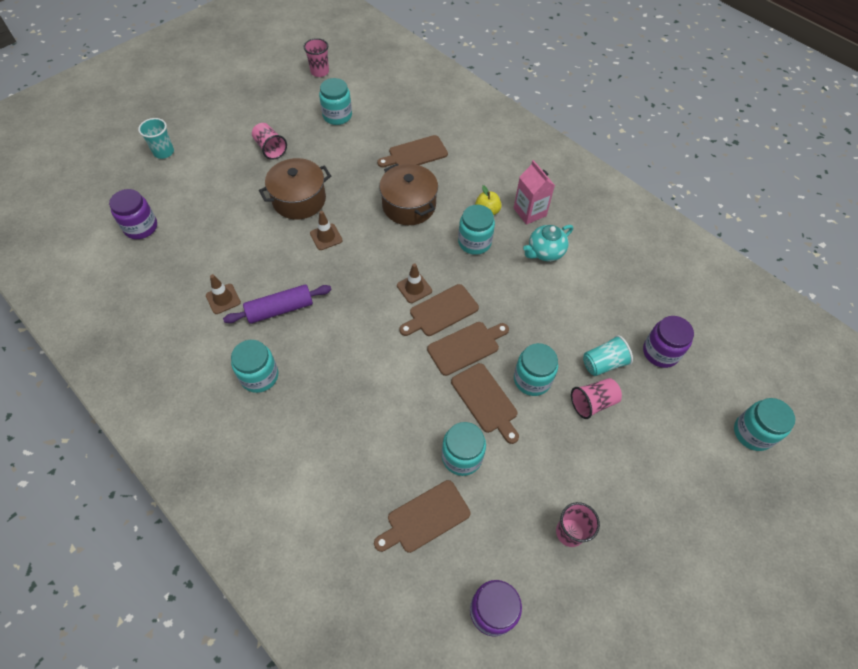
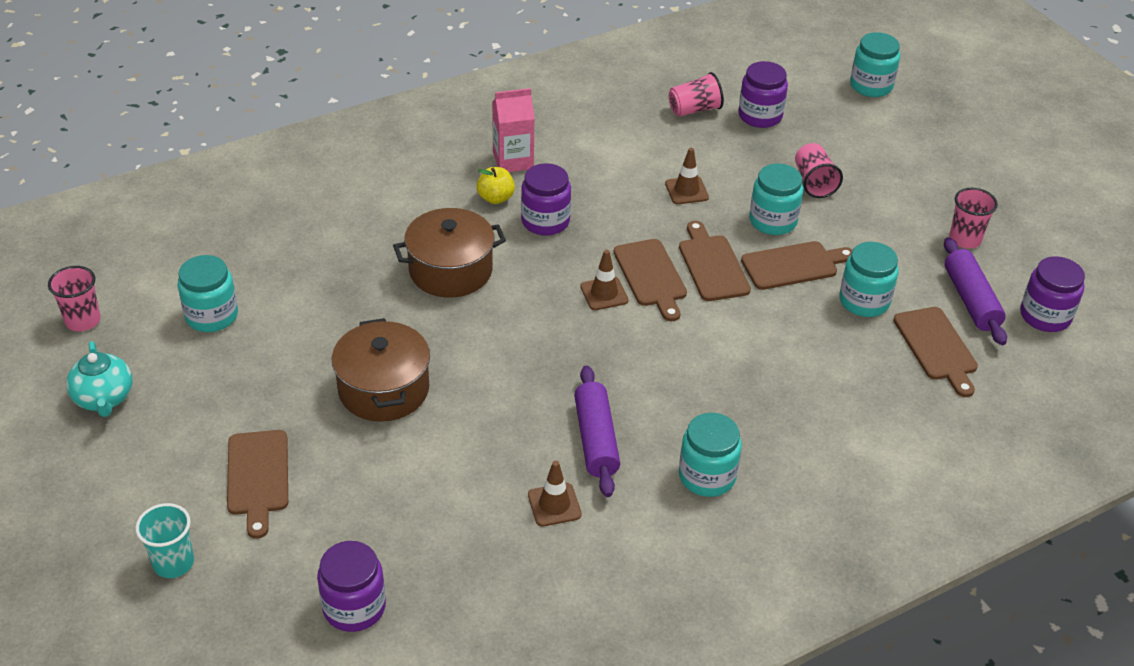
camera: 75 degrees left, 15 degrees down
pink cup [252,123,287,160] -> pink cup moved to [669,72,724,117]
brown traffic cone [310,211,343,250] -> brown traffic cone moved to [665,148,709,204]
brown cutting board [377,135,448,168] -> brown cutting board moved to [227,430,288,539]
turquoise jar [458,205,495,255] -> purple jar [521,163,571,236]
turquoise teapot [523,225,573,261] -> turquoise teapot moved to [66,341,133,417]
turquoise cup [583,335,633,376] -> none
none -> purple rolling pin [944,237,1007,345]

